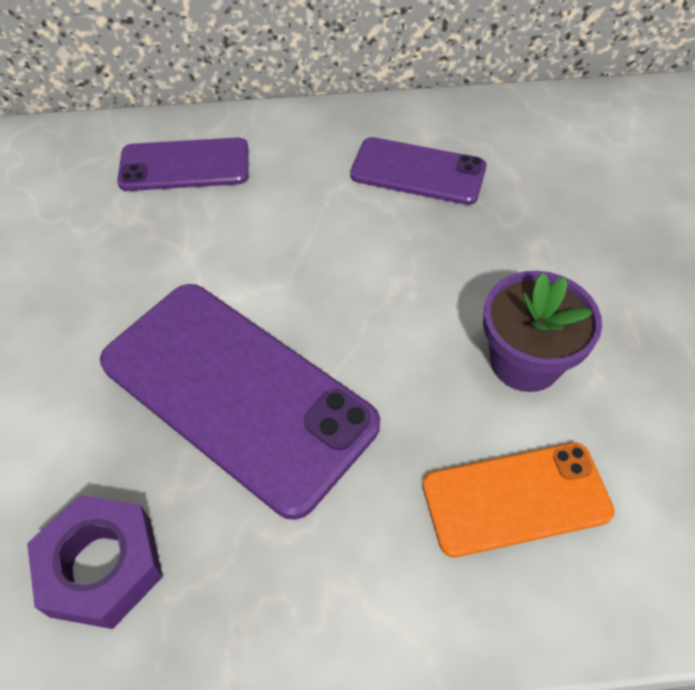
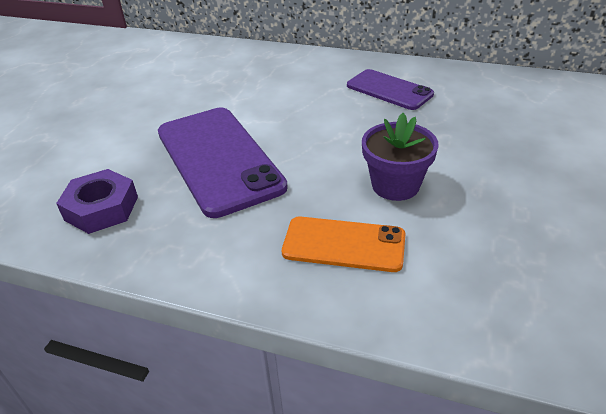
camera: 25 degrees right, 15 degrees down
purple phone [117,137,248,191] -> none

